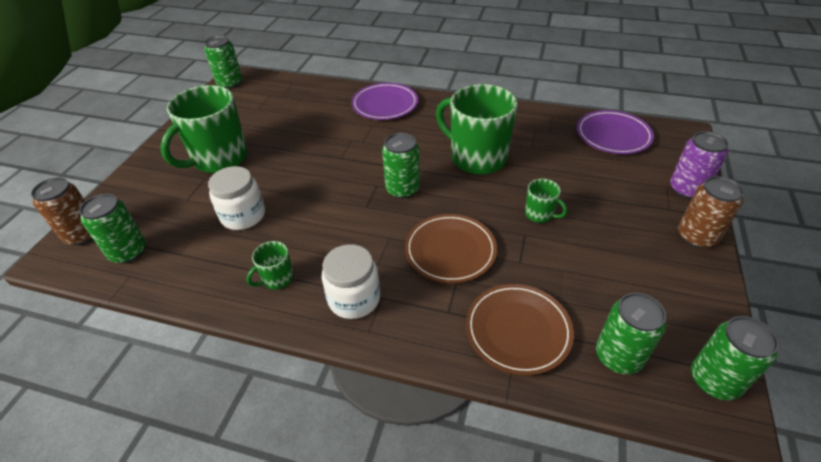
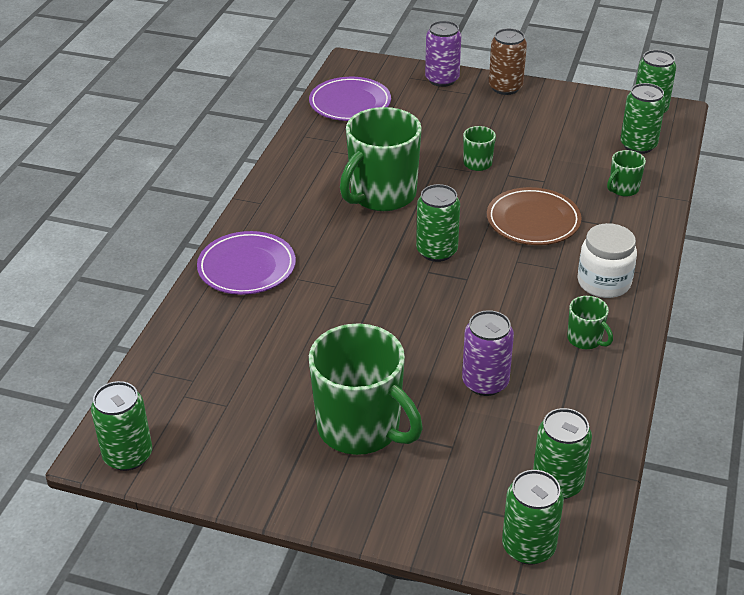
camera: 90 degrees left, 5 degrees down
brown can [31,177,93,245] -> green can [502,470,564,565]
white jar [208,166,265,230] -> purple can [462,310,514,396]
brown plate [466,284,574,375] -> green mug [607,150,646,196]

